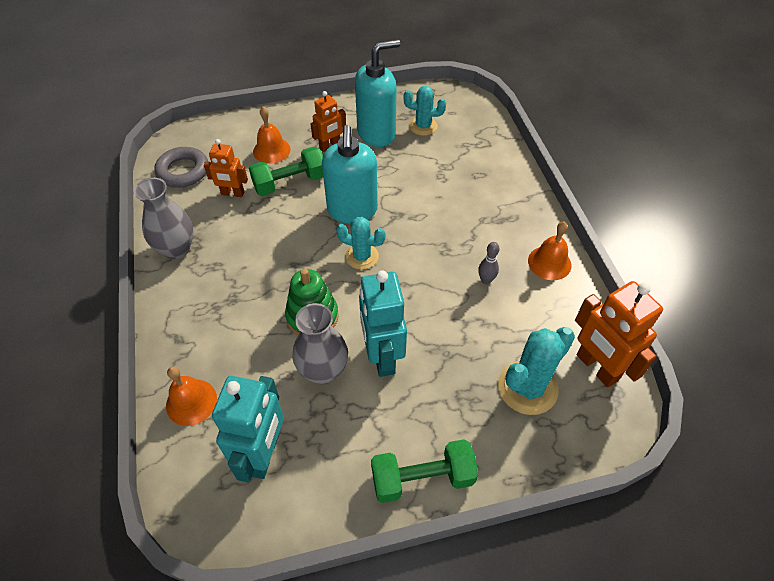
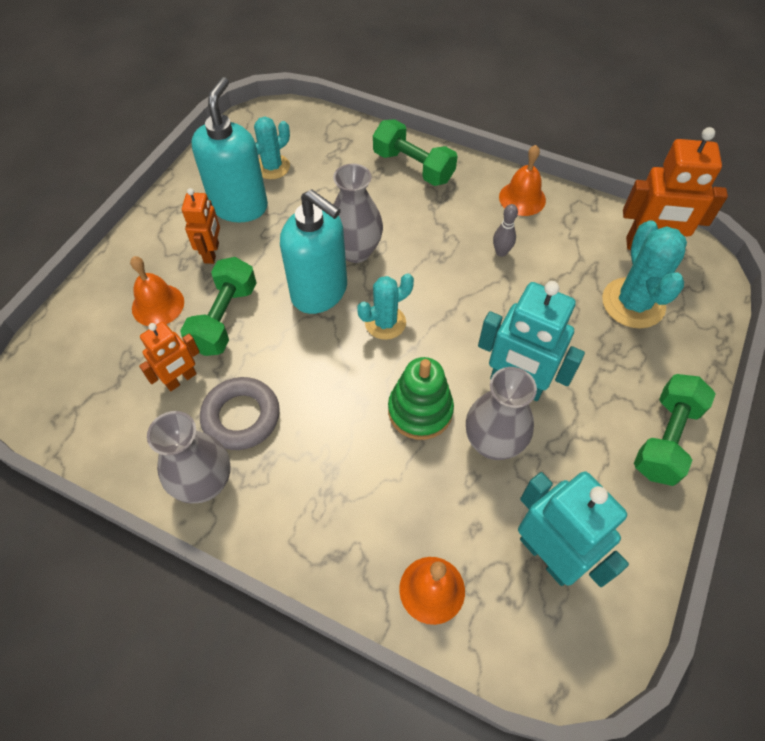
camera: 50 degrees left, 5 degrees up
grey ring [154,147,208,188] -> grey ring moved to [200,377,280,450]
none -> grey vase [333,164,383,263]
none -> green dumbbell [373,119,458,186]

